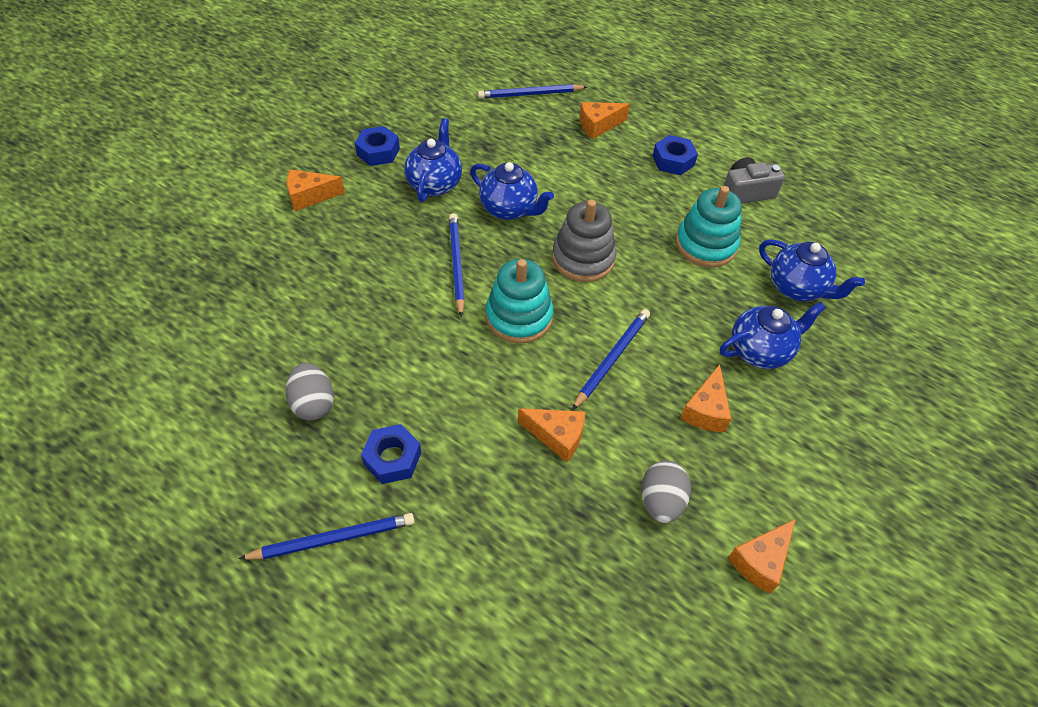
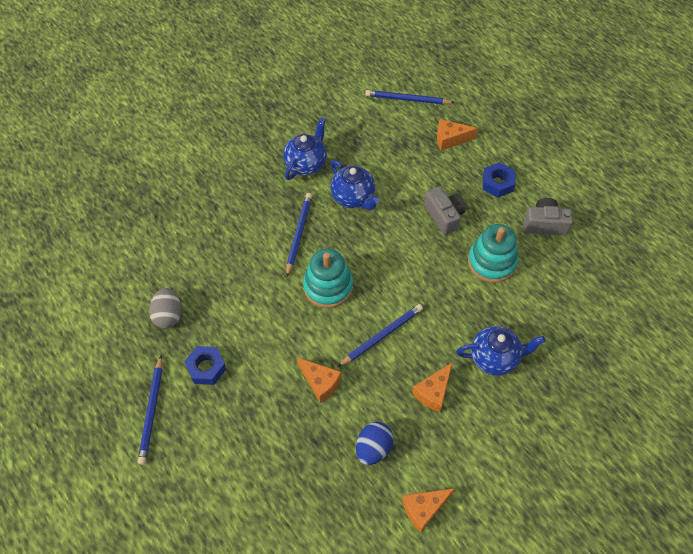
camera: 20 degrees right, 5 degrees up
blue pencil [238,513,415,560] -> blue pencil turned 90 degrees clockwise [138,356,162,465]
orange cheese [287,169,345,211] -> none
blue nut [355,126,400,166] -> none
grey stacking toy [552,199,617,282] -> none
grey egg [641,461,691,523] -> blue egg [356,422,393,465]
blue teapot [759,239,865,301] -> none
none -> grey camera [424,187,466,235]

